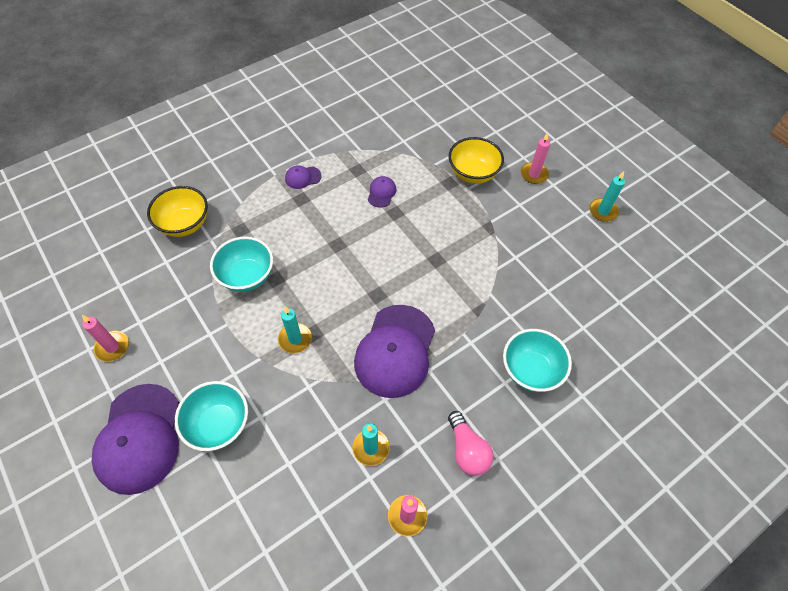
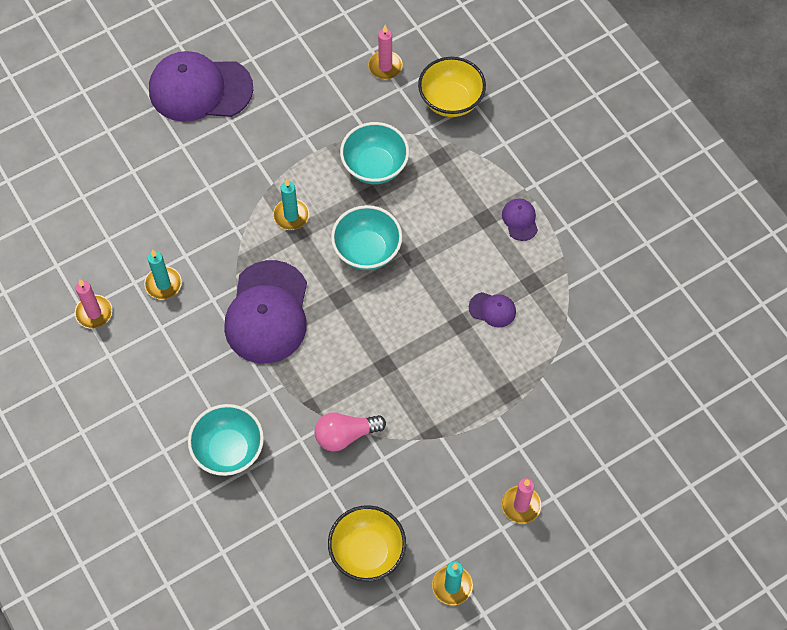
camera: 95 degrees right, 5 degrees up
pink candle [82,315,129,362] -> pink candle moved to [368,25,403,79]
turquoise bowl [175,381,248,451] -> turquoise bowl moved to [331,205,402,270]
purple cap [354,305,435,398] -> purple cap turned 105 degrees counterclockwise [224,260,307,363]
pink light bulb [448,411,494,476] -> pink light bulb moved to [314,412,386,451]
yellow bowl [449,137,504,184] -> yellow bowl moved to [328,505,406,582]

